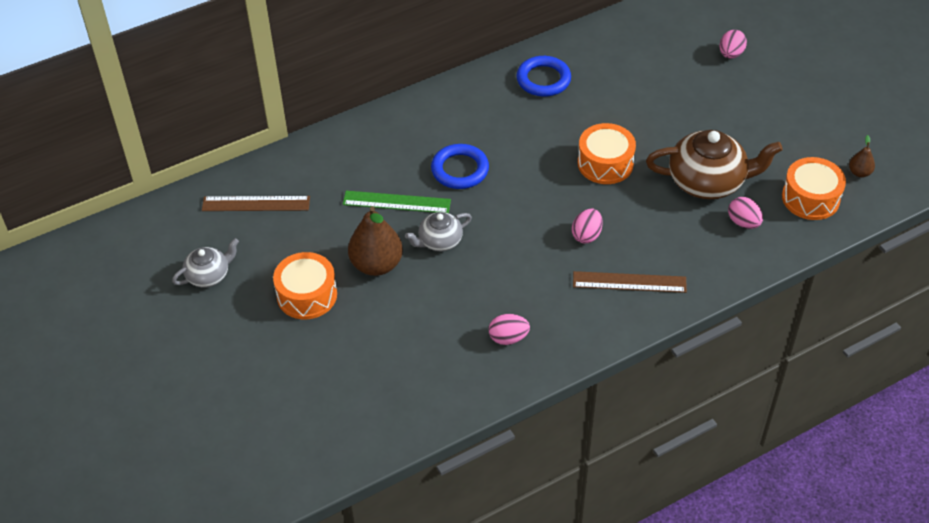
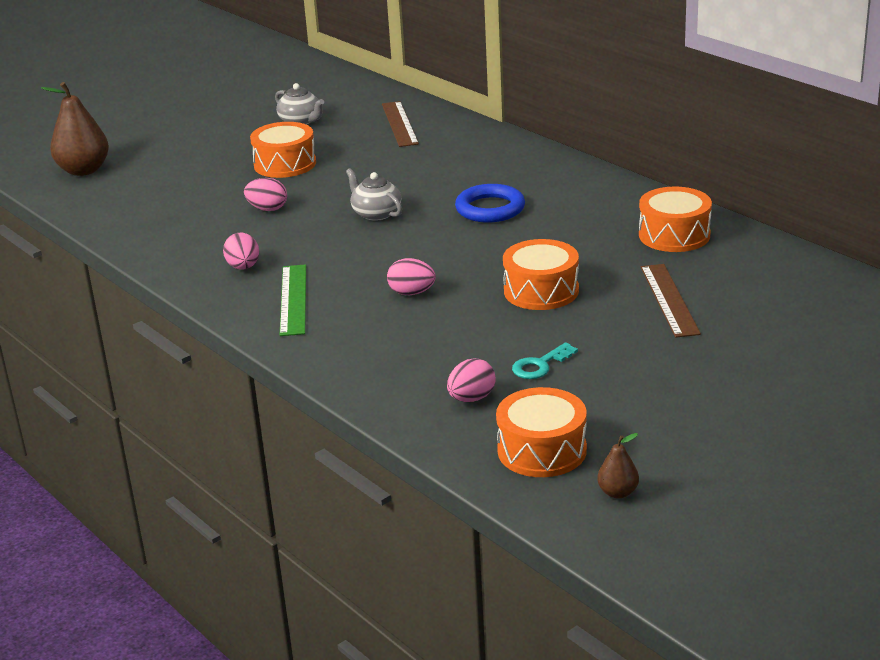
camera: 80 degrees right, 20 degrees down
green ruler [343,191,451,213] -> green ruler moved to [280,264,306,336]
brown pear [348,206,403,276] -> brown pear moved to [41,82,109,176]
blue ring [516,56,571,97] -> orange drum [639,187,712,252]
brown ruler [573,271,687,293] -> brown ruler moved to [641,264,701,338]
brown teapot [646,130,783,199] -> turquoise key [512,342,578,379]
pink egg [719,30,747,58] -> pink egg moved to [244,178,287,211]

